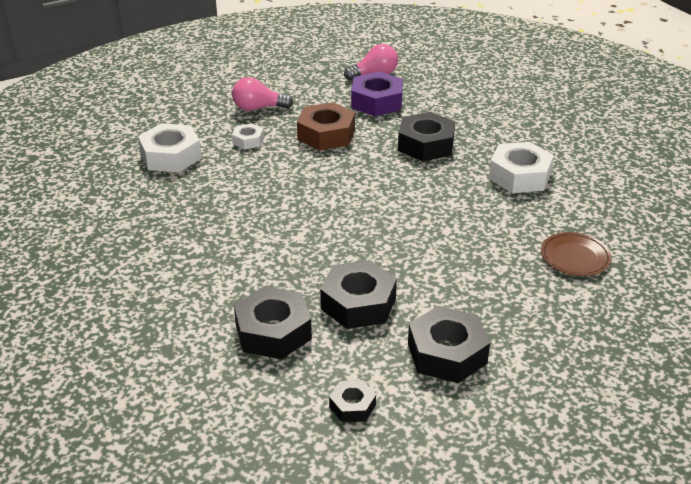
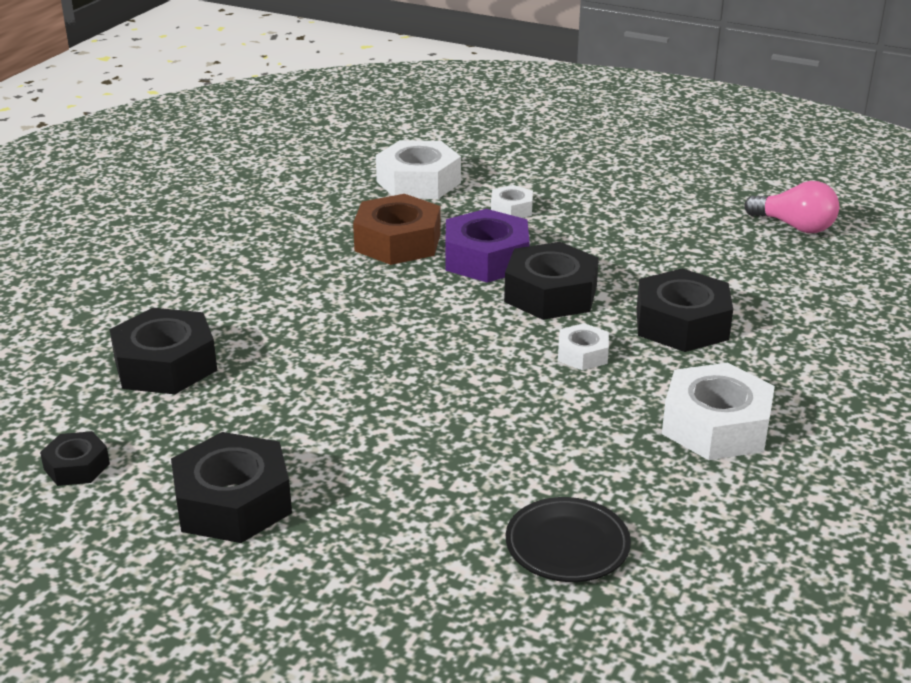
camera: 55 degrees right, 5 degrees down
pink light bulb [232,77,293,111] -> none
brown nut [297,102,355,151] -> brown nut moved to [353,194,441,265]
black nut [320,260,397,329] -> black nut moved to [504,242,599,320]
purple nut [351,72,403,116] -> purple nut moved to [445,209,530,283]
brown plate [541,232,612,276] -> black plate [506,497,631,582]
none -> white nut [558,323,609,370]

